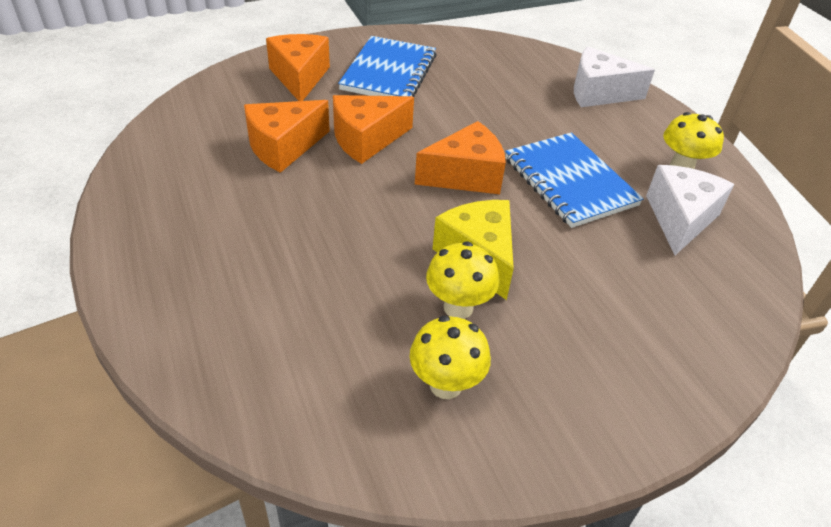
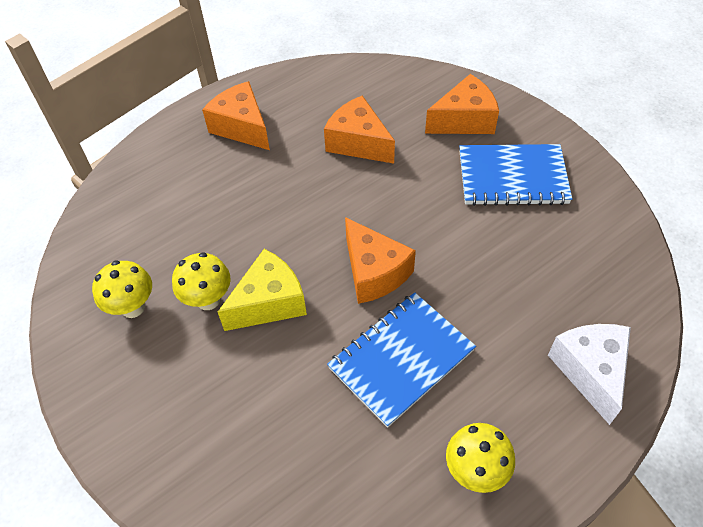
camera: 80 degrees right, 10 degrees up
orange cheese [333,95,414,164] -> orange cheese moved to [202,81,270,150]
white cheese [646,165,735,255] -> none

